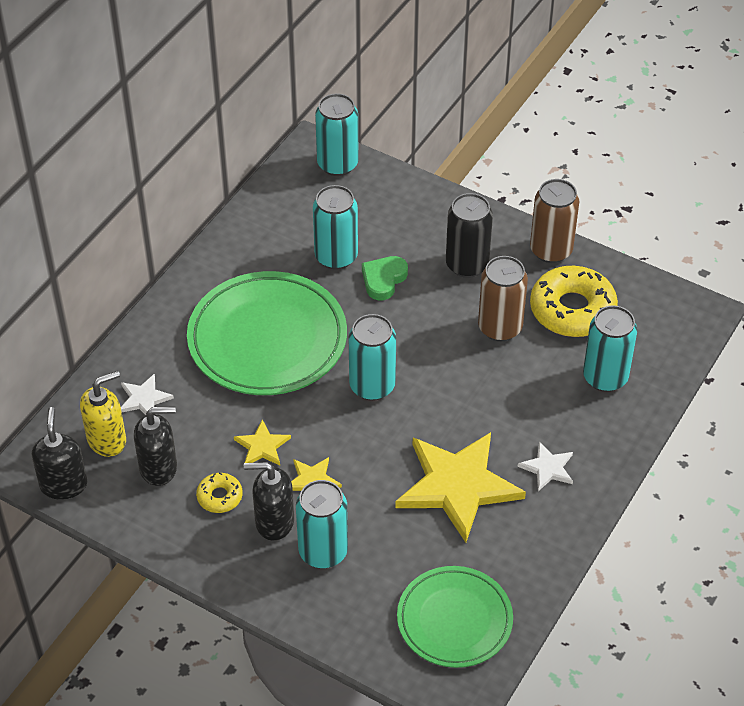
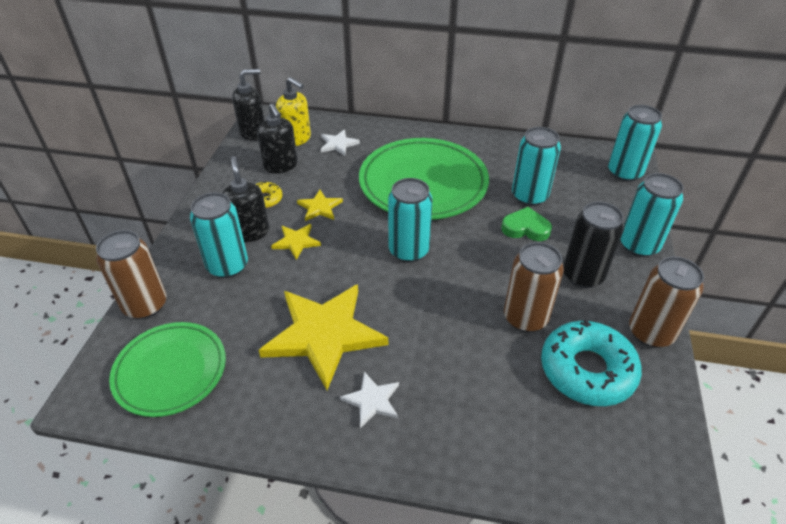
camera: 70 degrees right, 5 degrees down
yellow donut [530,266,618,337] -> turquoise donut [541,319,642,406]
turquoise can [583,305,637,392] -> turquoise can moved to [620,173,684,257]
none -> brown can [96,230,166,319]

